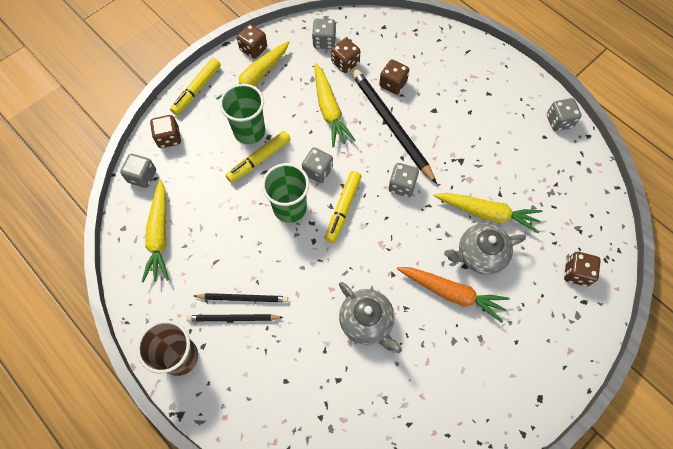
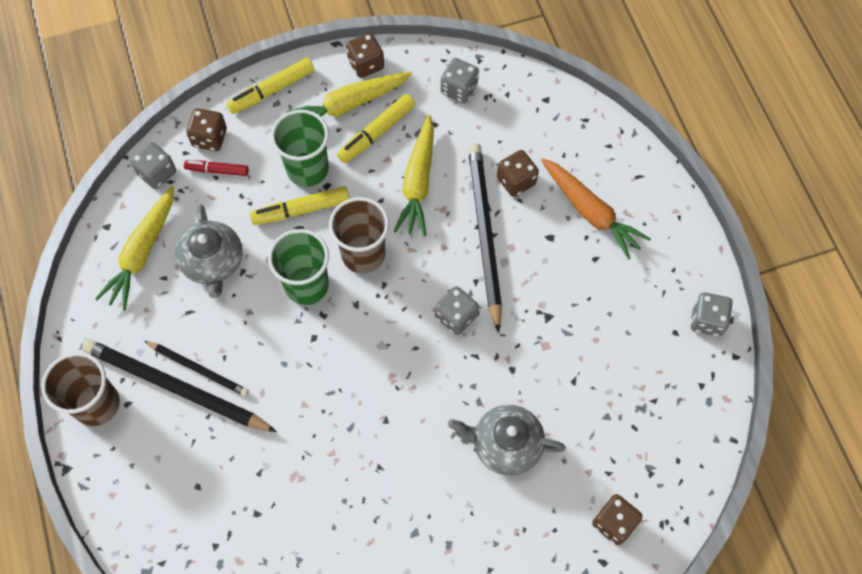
camera: 25 degrees right, 0 degrees up
black pencil [186,314,283,322] -> black pencil [82,339,277,432], size x1.79
grey dice [302,147,333,183] -> brown cup [329,197,389,273]
yellow marker [325,171,362,243] -> yellow marker moved to [337,94,415,163]
brown dice [331,38,360,73] -> none
grey teapot [339,282,402,353] -> grey teapot moved to [175,204,242,298]
orange carrot [397,267,510,323] -> orange carrot moved to [541,158,651,260]
yellow carrot [434,193,542,233] -> none
none -> red marker [184,160,249,176]

